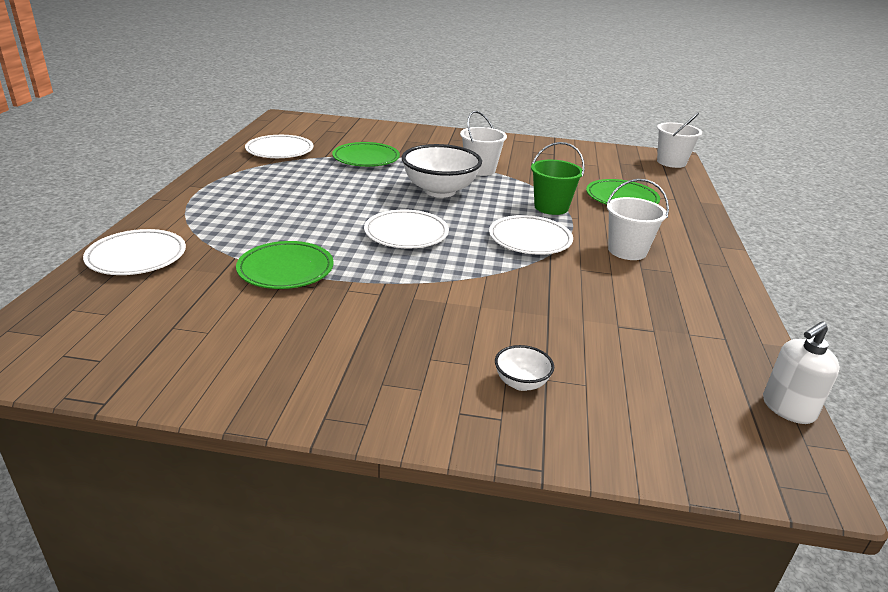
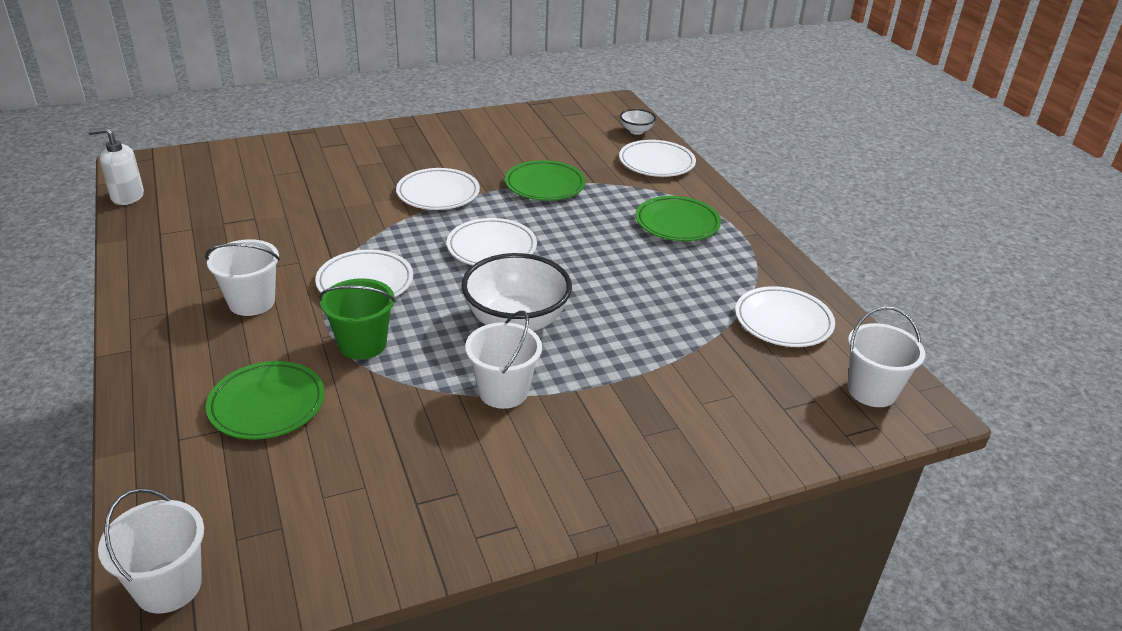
camera: 150 degrees right, 5 degrees up
green plate [332,142,400,167] -> green plate moved to [636,196,721,241]
white bowl [495,345,554,391] -> white bowl moved to [620,109,656,135]
white soap dispenser [763,321,840,424] -> white soap dispenser turned 120 degrees counterclockwise [88,127,144,205]
none -> white plate [396,168,480,210]
none -> white bucket [848,306,925,407]

